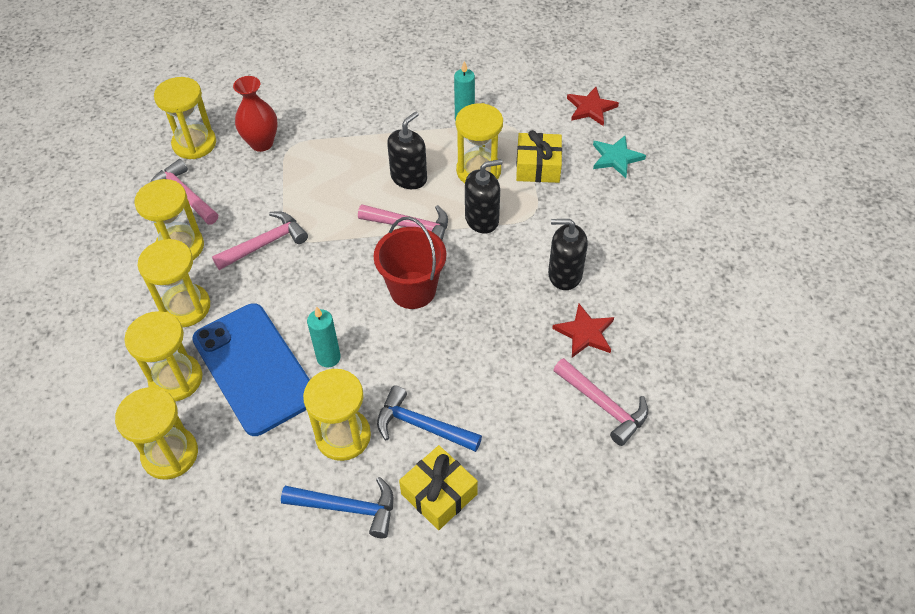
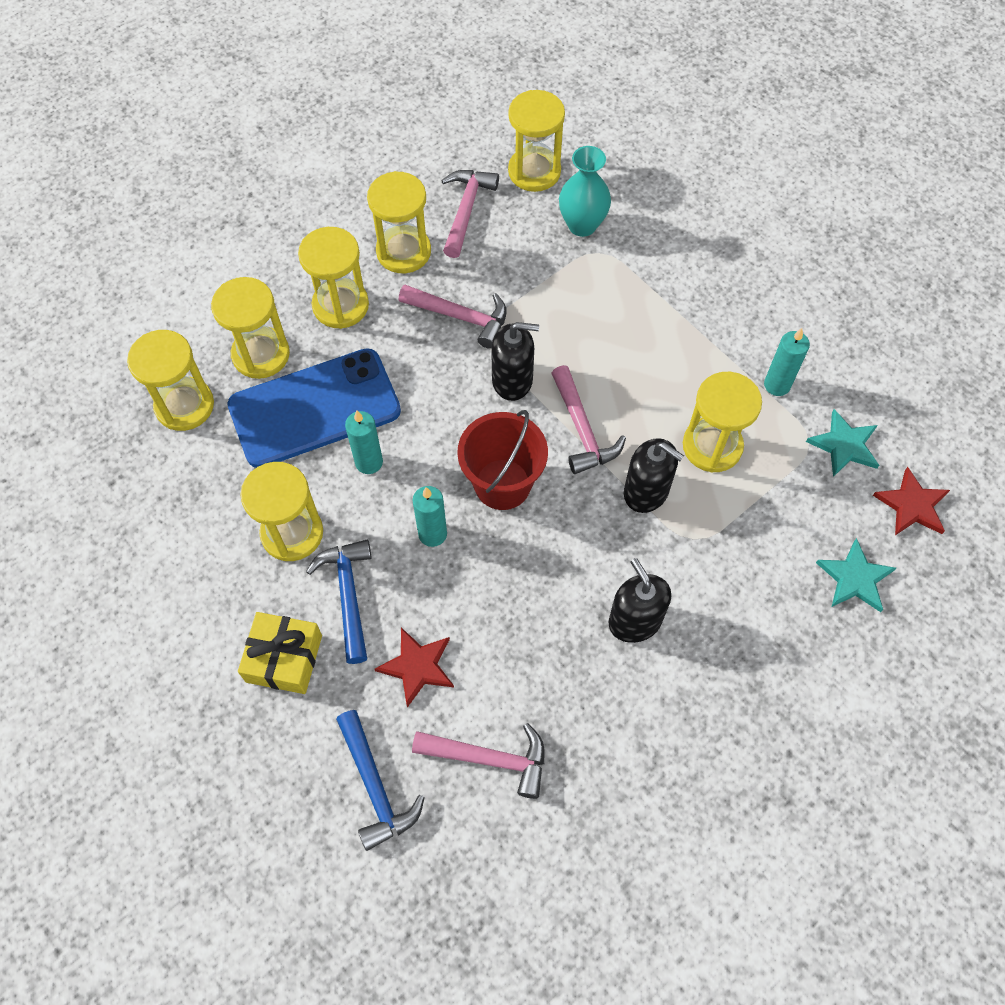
camera: 55 degrees right, 10 degrees up
blue phone [192,303,310,436] -> blue phone turned 45 degrees clockwise [227,348,401,468]
red vase [233,76,278,152] -> turquoise vase [559,146,611,237]
blue hammer [281,477,393,538] -> blue hammer moved to [336,710,425,851]
black soap dispenser [387,111,427,189] -> black soap dispenser moved to [491,322,539,401]
yellow gift [516,130,562,183] -> none
red star [552,304,614,358] -> red star moved to [375,628,454,708]
pink hammer [553,358,648,446] -> pink hammer turned 90 degrees counterclockwise [412,723,544,799]
none -> turquoise candle [413,486,447,547]
none -> turquoise star [806,409,879,477]

